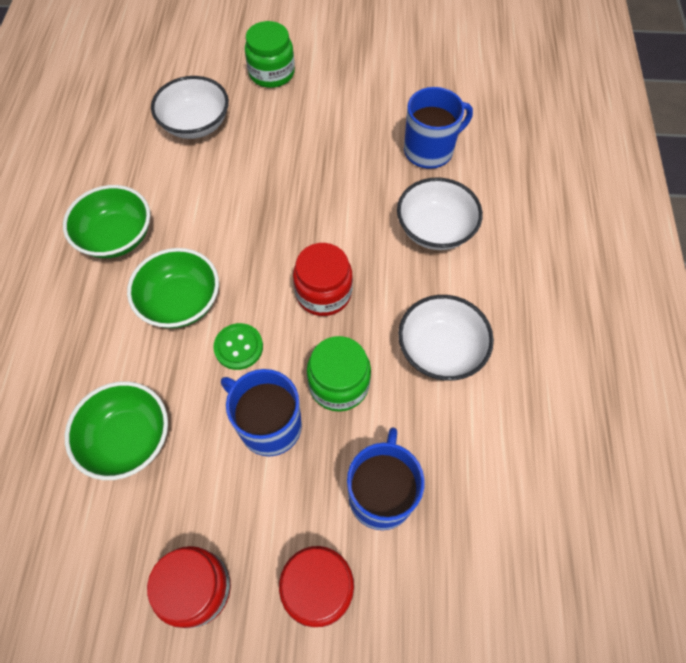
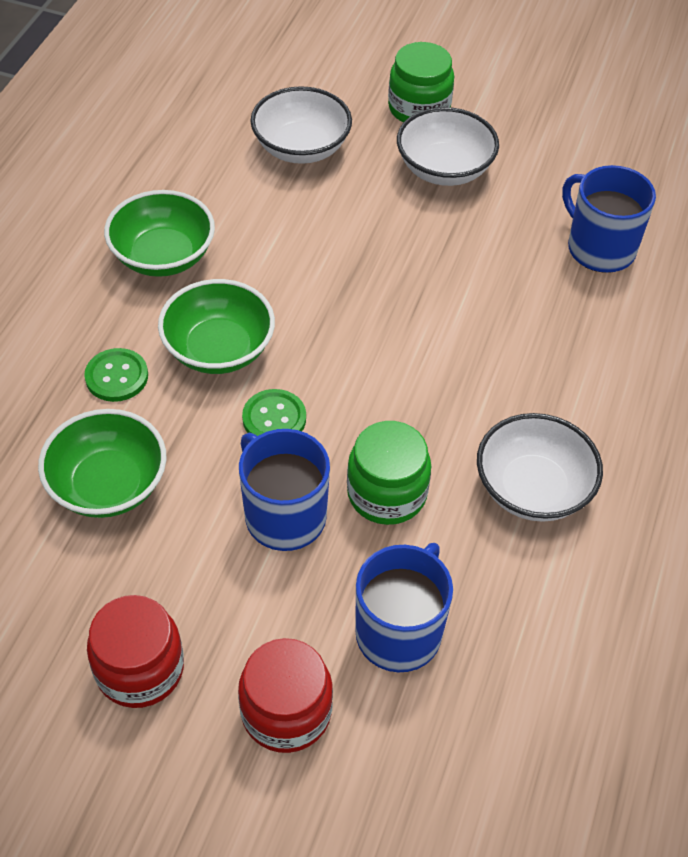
camera: 15 degrees right, 10 degrees down
red jar [293,243,353,316] -> none
white bowl [397,177,483,250] -> white bowl moved to [397,107,499,186]
blue mug [404,87,473,169] -> blue mug turned 120 degrees counterclockwise [562,165,656,273]
none -> green button [84,348,148,402]

